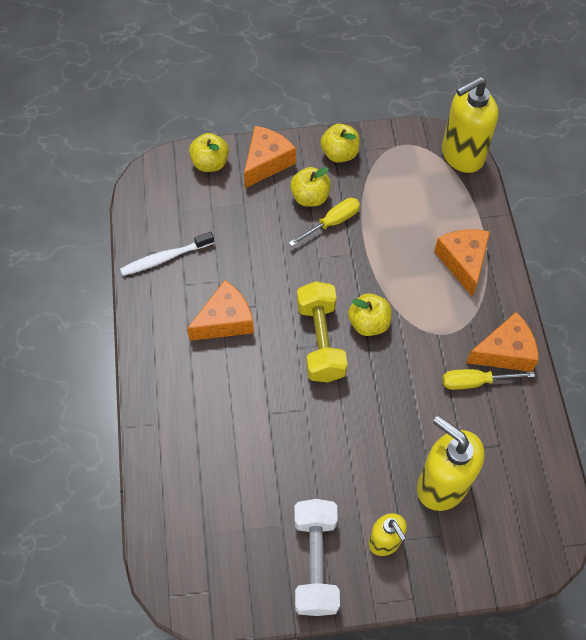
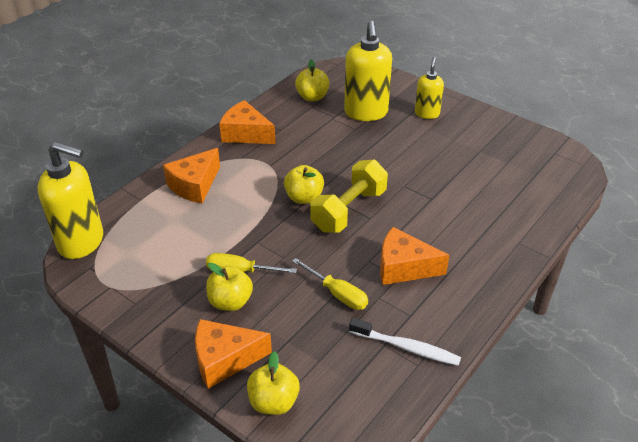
camera: 135 degrees left, 20 degrees down
white dumbbell [295,499,340,616] -> none
yellow apple [320,124,360,163] -> yellow apple moved to [295,59,329,101]
yellow screwdriver [443,369,535,390] -> yellow screwdriver moved to [292,258,368,310]

